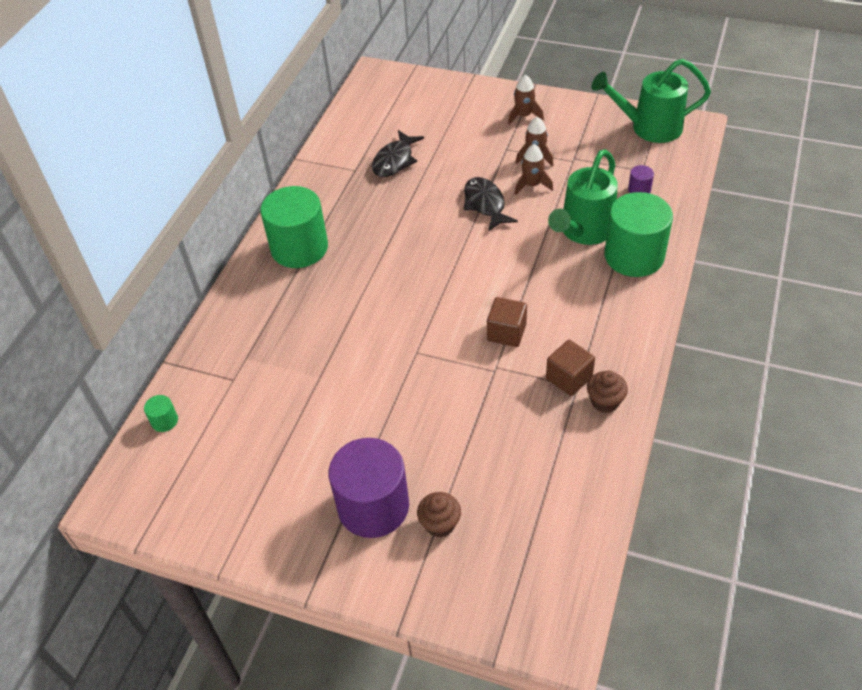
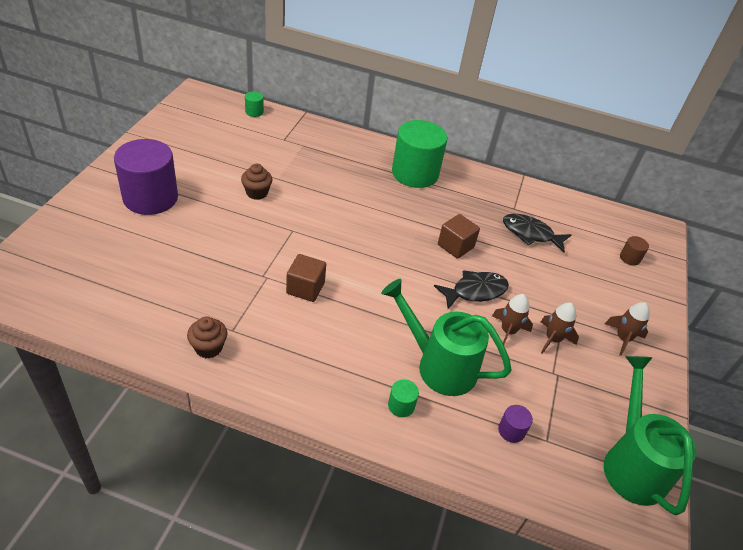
camera: 80 degrees right, 5 degrees down
brown cupcake [417,492,461,538] -> brown cupcake moved to [241,164,273,200]
brown cube [546,340,595,396] -> brown cube moved to [438,214,480,259]
green cylinder [604,192,673,277] -> green cylinder [388,380,419,417], size x0.41
none -> brown cylinder [620,236,649,266]

